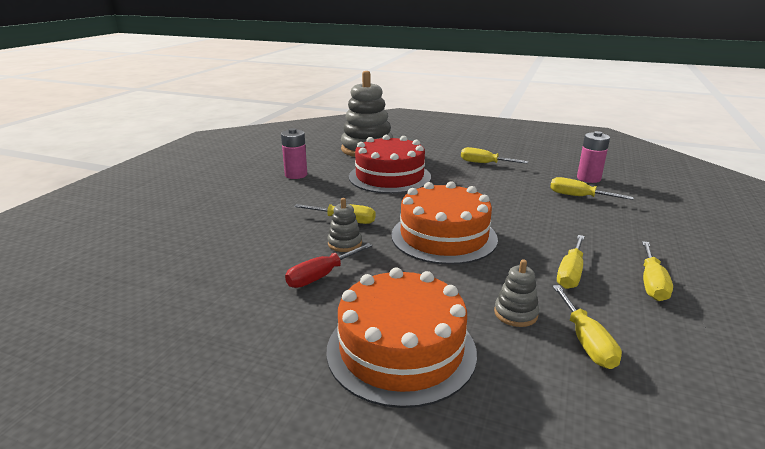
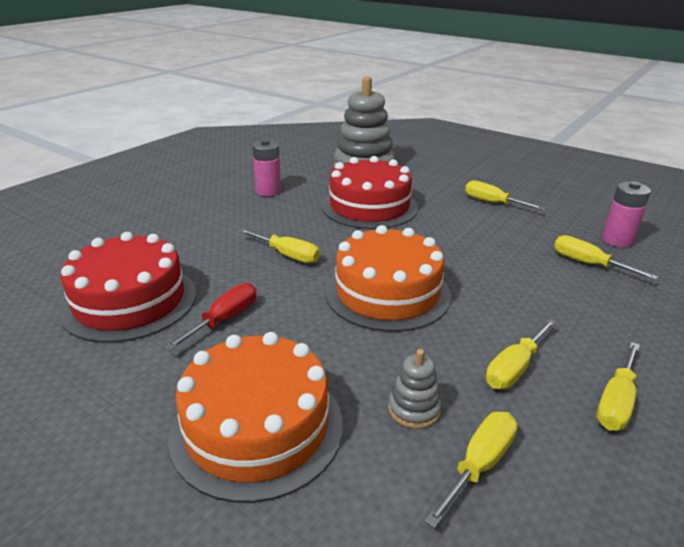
camera: 15 degrees right, 5 degrees up
red screwdriver [285,243,372,288] -> red screwdriver turned 150 degrees clockwise [164,283,257,351]
grey stacking toy [328,198,362,252] -> none
yellow screwdriver [552,285,622,369] -> yellow screwdriver turned 150 degrees counterclockwise [425,412,518,528]
none -> red cake [59,232,196,343]

